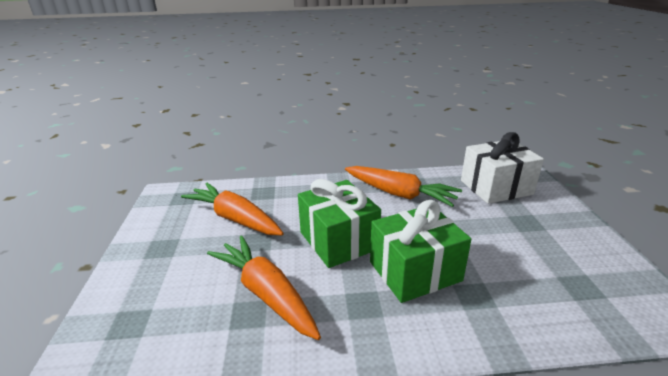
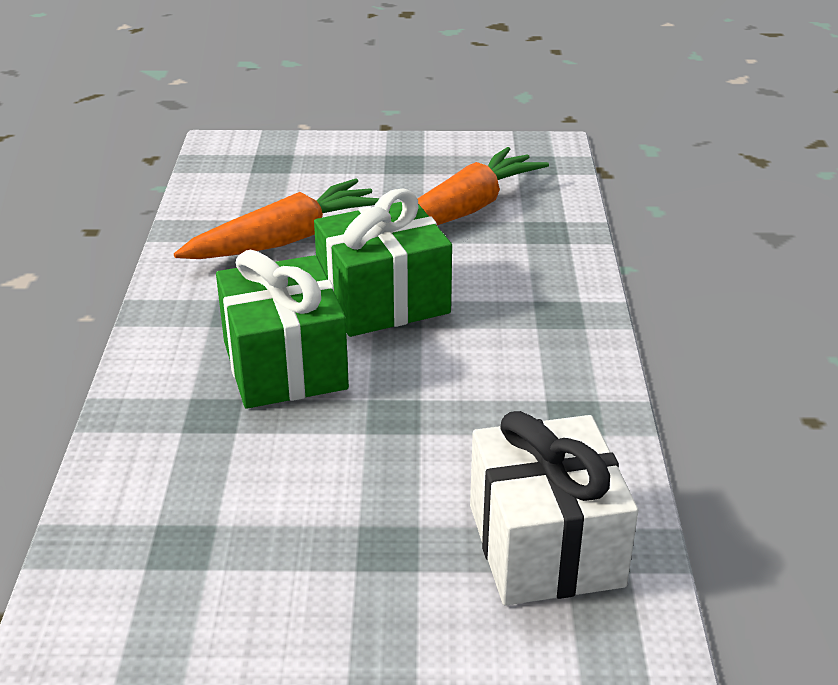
camera: 95 degrees right, 5 degrees up
orange carrot [345,166,462,207] -> none

